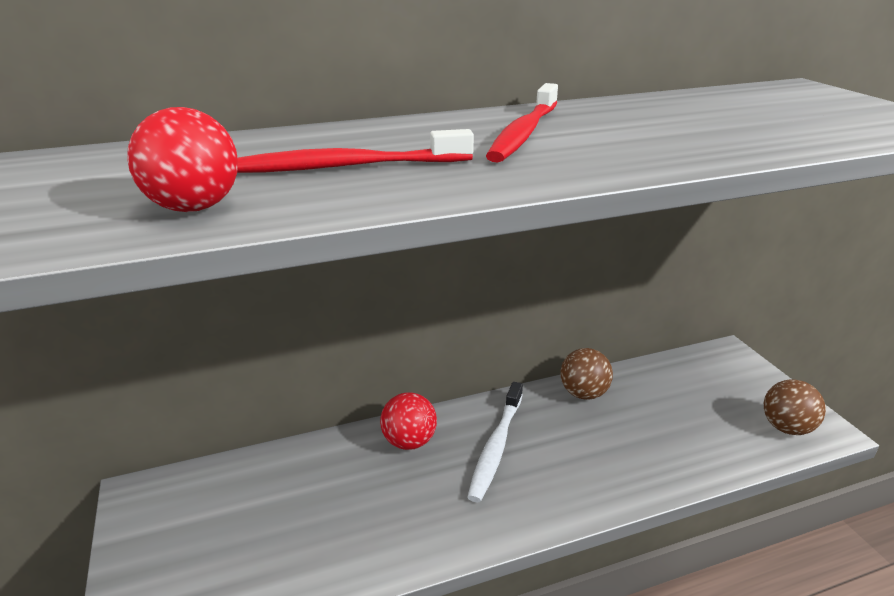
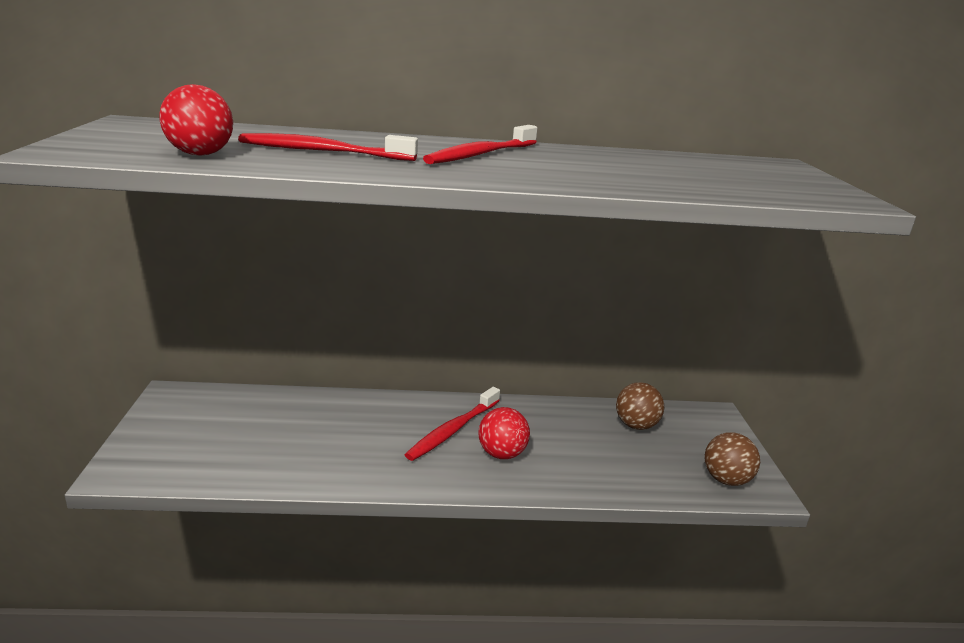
camera: 15 degrees right, 5 degrees down
red ball [380,392,437,450] -> red ball moved to [478,407,530,459]
white toothbrush [467,382,523,502] -> red toothbrush [405,387,500,461]
brown ball [561,348,613,400] -> brown ball moved to [616,382,664,430]

